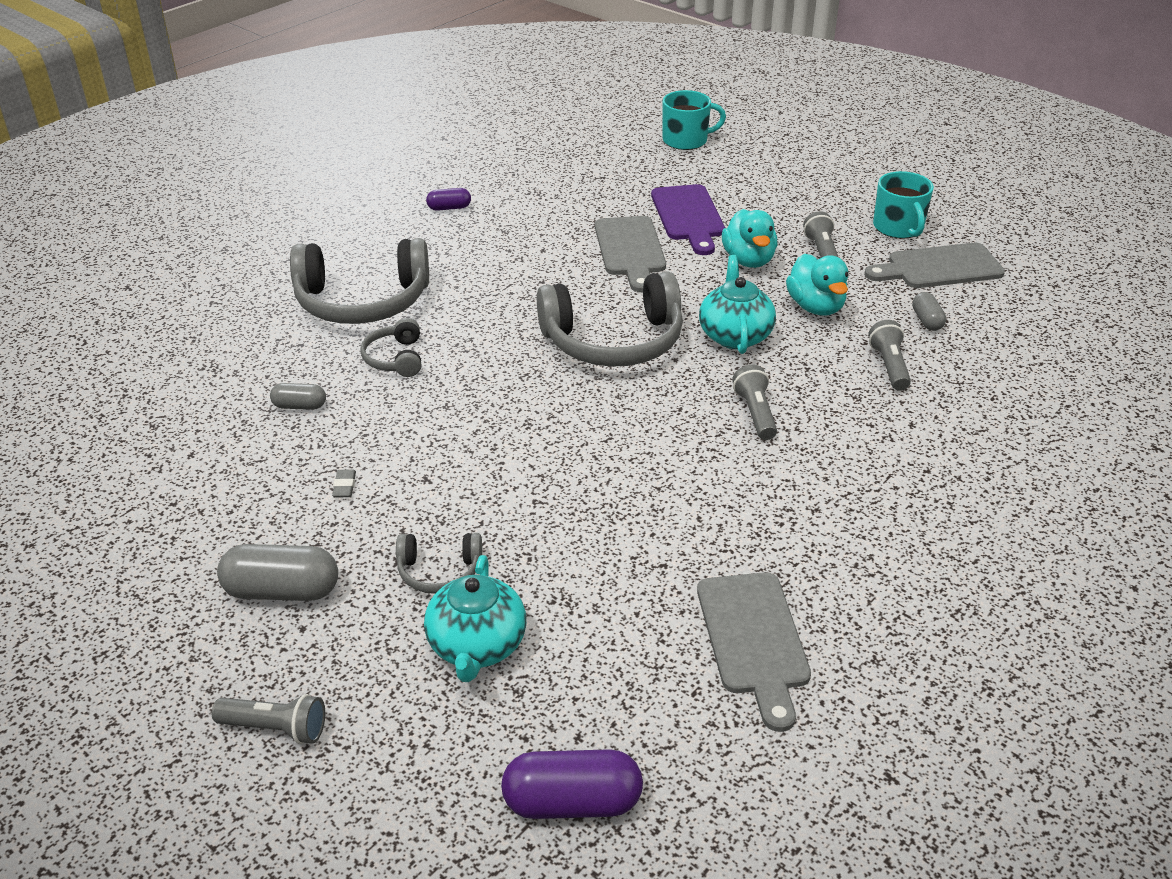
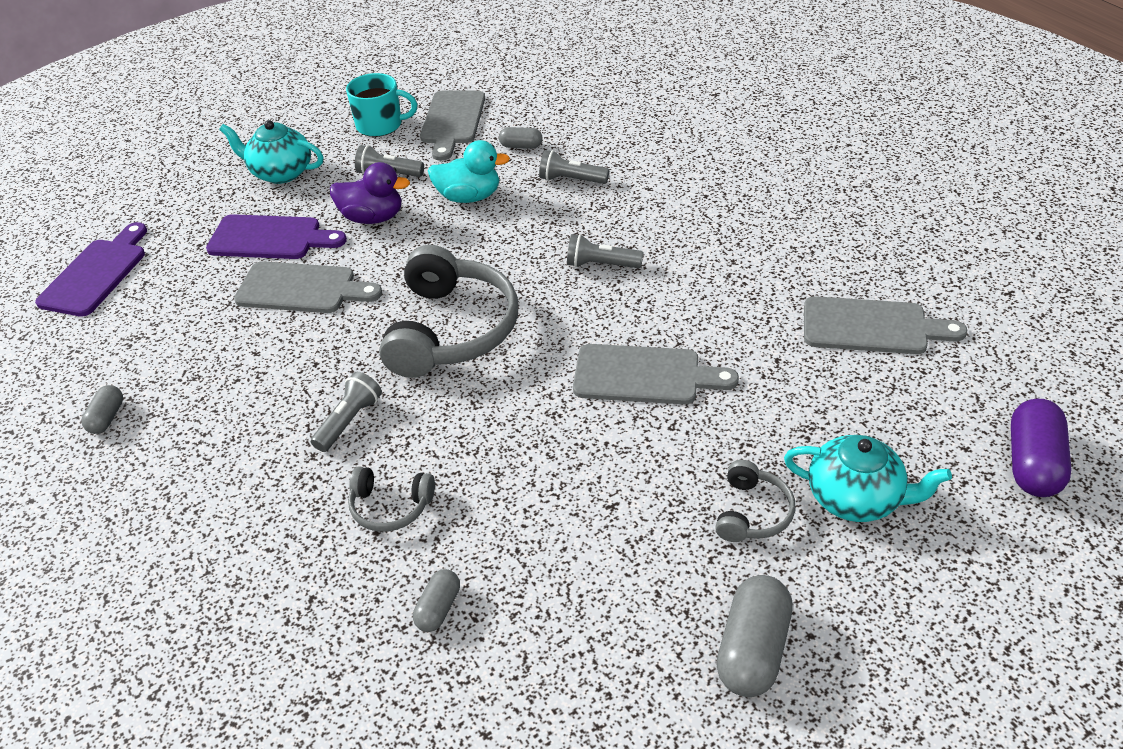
camera: 70 degrees left, 5 degrees up
grey flashlight [212,694,325,744] -> grey flashlight moved to [311,372,382,452]
grey headphones [290,238,429,324] -> none
grey eraser [332,470,356,498] -> none
purple capsule [426,188,471,211] -> grey capsule [81,385,123,434]
turquoise mug [662,90,726,150] -> none
turquoise teapot [699,255,776,354] -> turquoise teapot moved to [219,120,323,184]
turquoise duck [722,209,777,268] -> purple duck [330,162,410,224]
none -> purple cutting board [35,222,147,317]
none -> grey cutting board [573,344,739,405]

